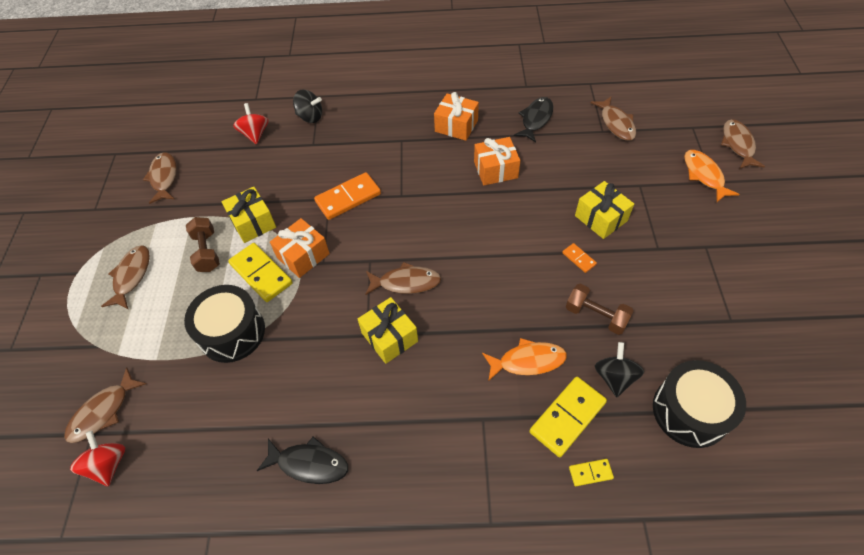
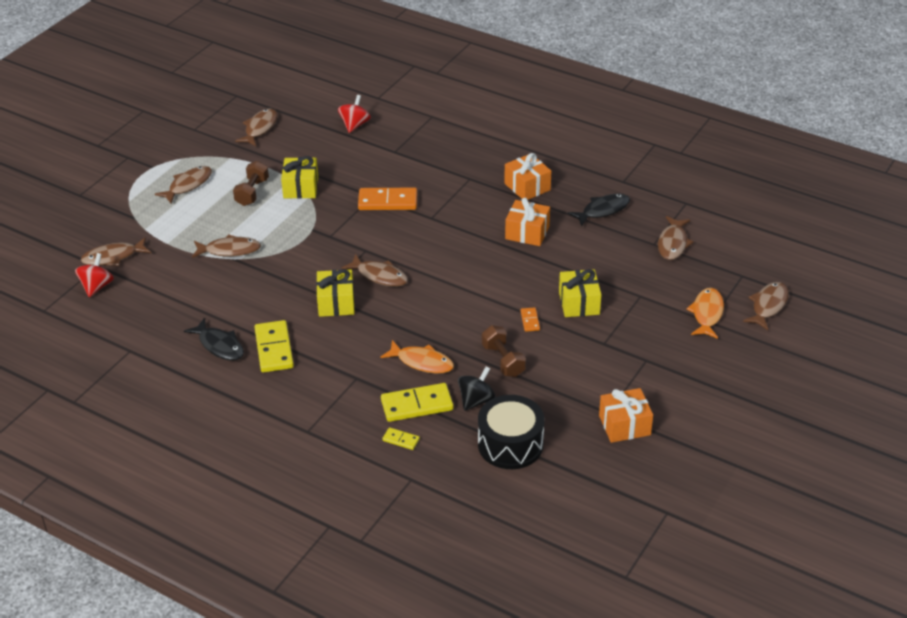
camera: 30 degrees right, 15 degrees down
black drum [184,285,265,363] -> brown fish [192,234,261,258]
yellow domino [228,243,293,302] -> yellow domino moved to [255,320,294,372]
orange gift [270,218,330,278] -> orange gift moved to [599,388,653,443]
black spinning top [293,90,322,123] -> none

